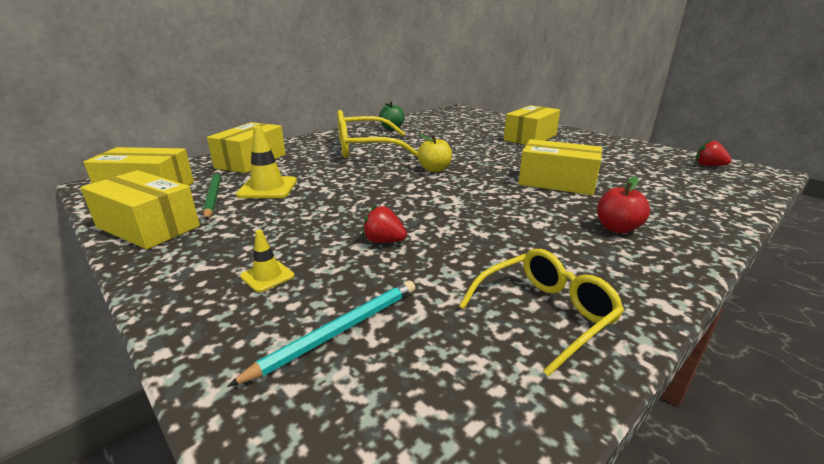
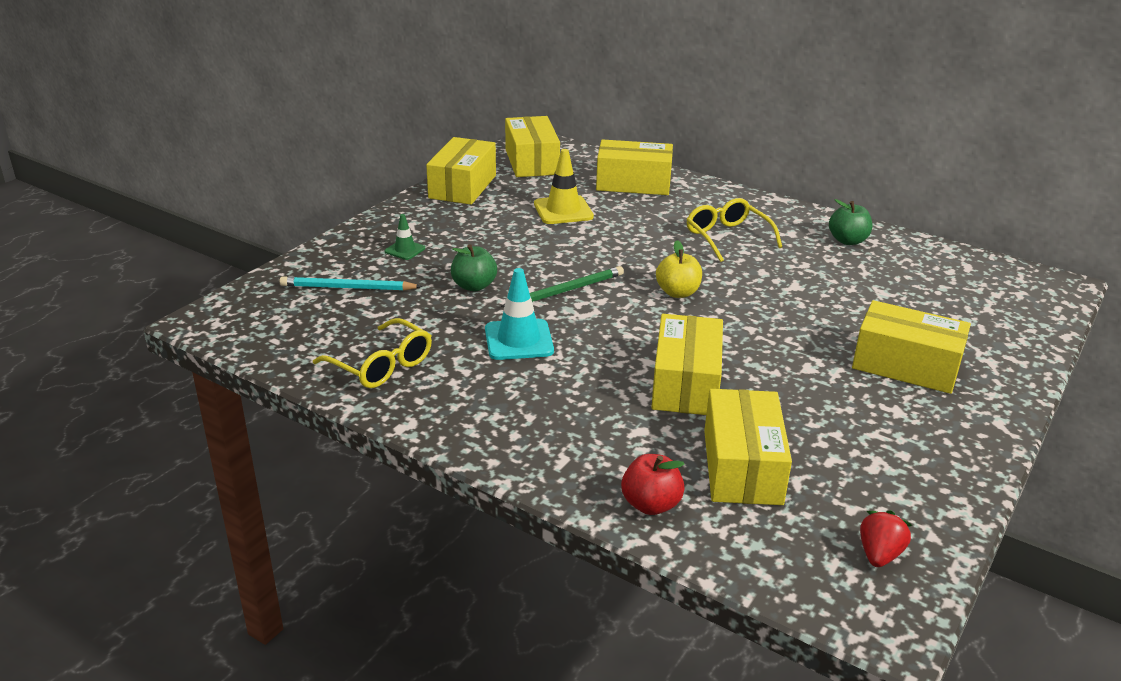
camera: 75 degrees right, 5 degrees up
green pencil [203,170,222,220] -> green pencil moved to [502,266,624,307]
turquoise pencil [227,281,415,387] -> turquoise pencil turned 150 degrees clockwise [279,276,422,291]
yellow traffic cone [240,230,294,292] -> green traffic cone [385,214,425,260]
yellow glasses [337,110,418,158] -> yellow glasses [687,198,782,262], size x0.64
red strawberry [362,205,407,243] -> green apple [451,244,497,291]
red apple [597,177,650,233] -> red apple moved to [621,454,685,515]
none -> turquoise traffic cone [485,268,554,360]
none -> yellow box [704,389,792,505]

